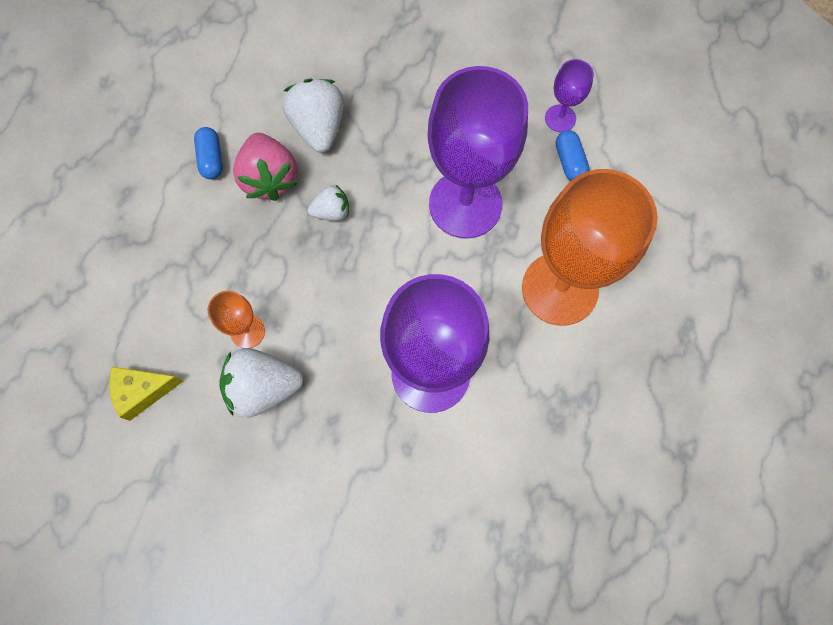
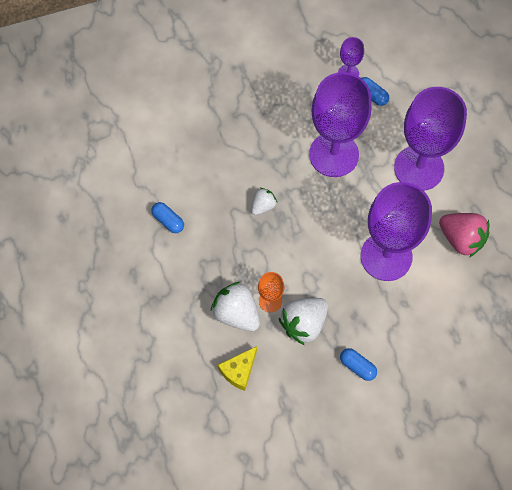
camera: 35 degrees left, 5 degrees down
pink strawberry [233,133,298,201] -> pink strawberry moved to [439,213,490,257]
white strawberry [283,79,344,153] -> white strawberry moved to [211,282,260,331]
orange goblet [522,169,658,326] -> purple goblet [394,87,467,191]
none -> blue capsule [340,348,377,381]

